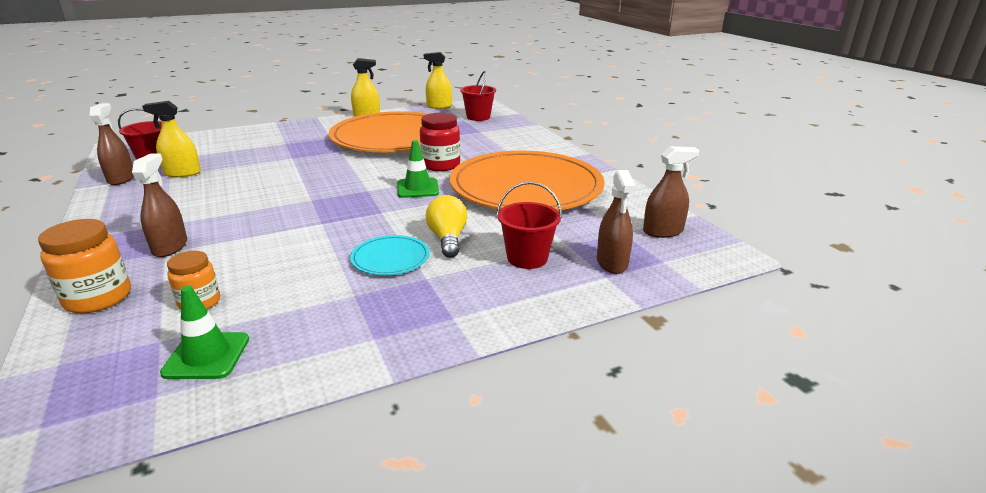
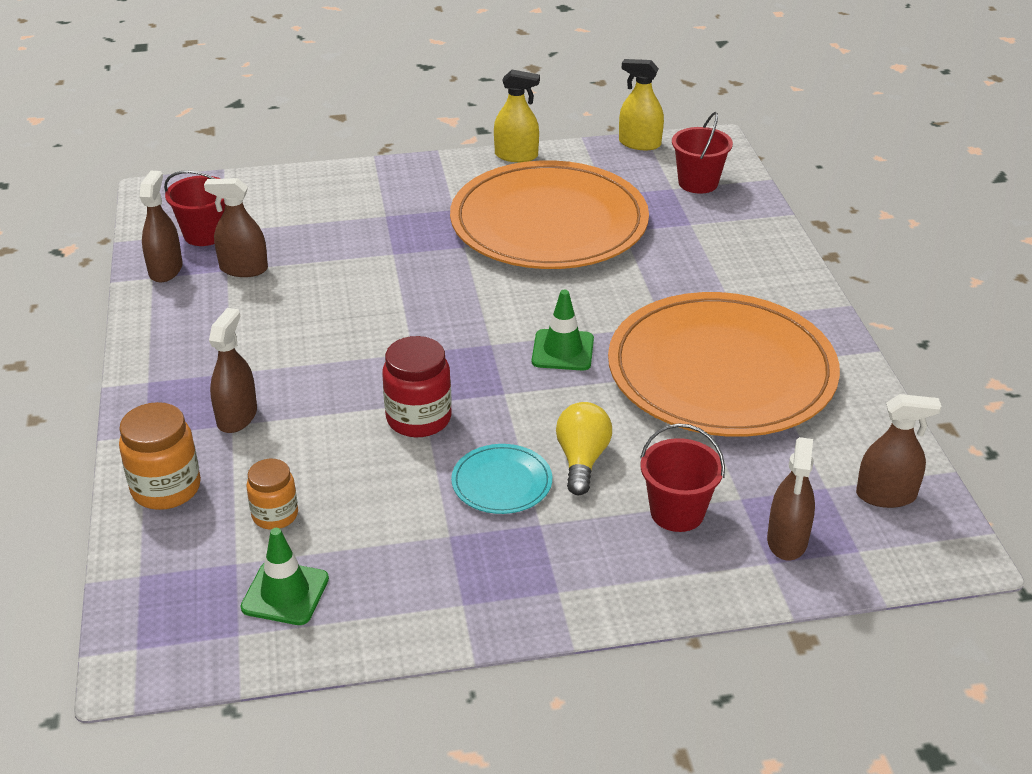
camera: 15 degrees right, 10 degrees up
yellow spray bottle [142,101,201,177] -> brown spray bottle [204,178,268,277]
red jar [420,113,460,171] -> red jar moved to [382,336,452,437]

